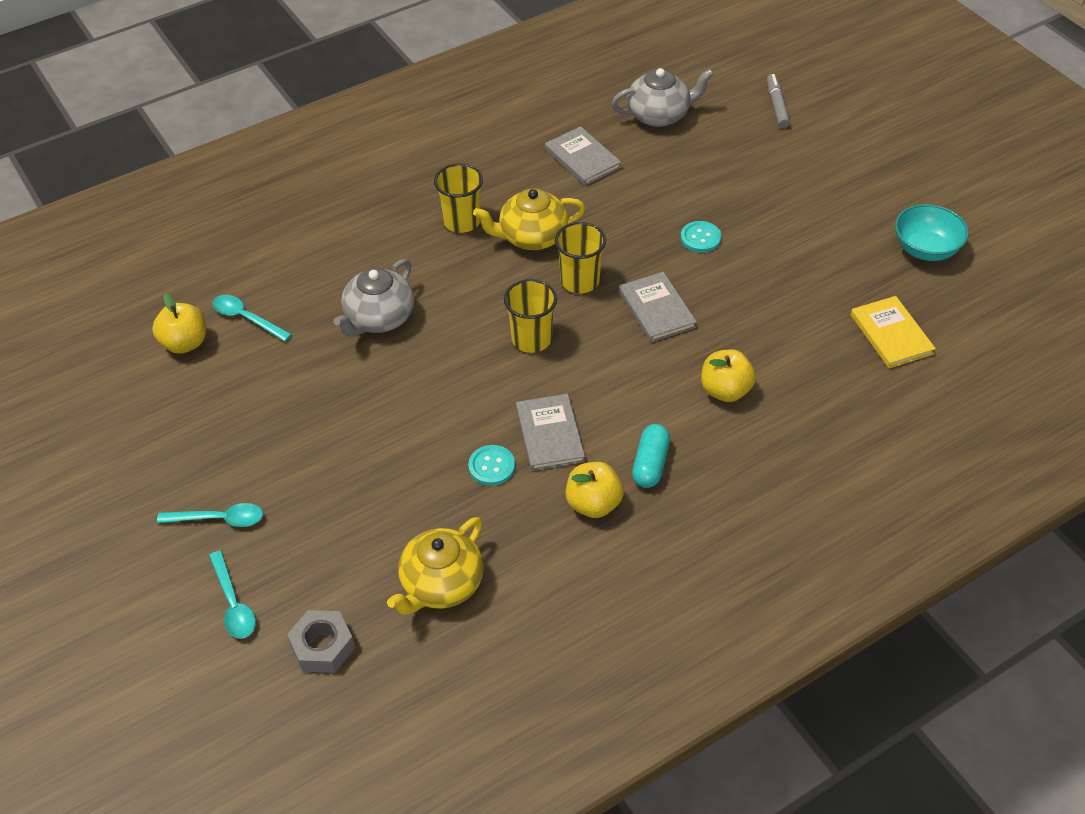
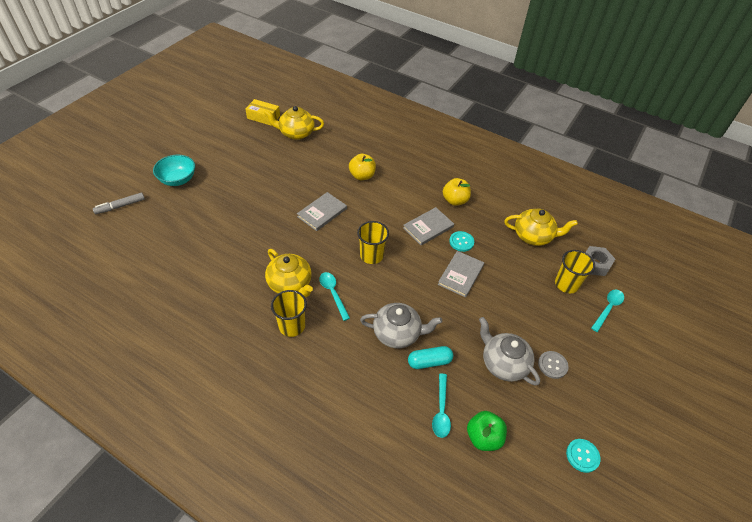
camera: 120 degrees left, 0 degrees up
yellow apple [152,293,206,354] -> green apple [467,411,507,451]
turquoise spoon [157,503,263,527] -> turquoise spoon moved to [319,272,350,321]
grey book [545,126,621,186] -> grey book moved to [438,251,484,298]
yellow cup [555,222,606,293] -> yellow cup moved to [555,250,595,293]
grey teapot [611,68,714,127] -> grey teapot moved to [479,317,540,386]
turquoise capsule [632,424,670,488] -> turquoise capsule moved to [408,346,453,369]
turquoise button [681,221,722,253] -> turquoise button moved to [566,439,601,473]
yellow book [851,296,936,368] -> yellow teapot [264,106,324,140]
turquoise bowl [895,204,969,261] -> turquoise bowl moved to [153,155,195,186]
none -> yellow box [245,99,280,126]
none -> grey button [538,351,569,379]

